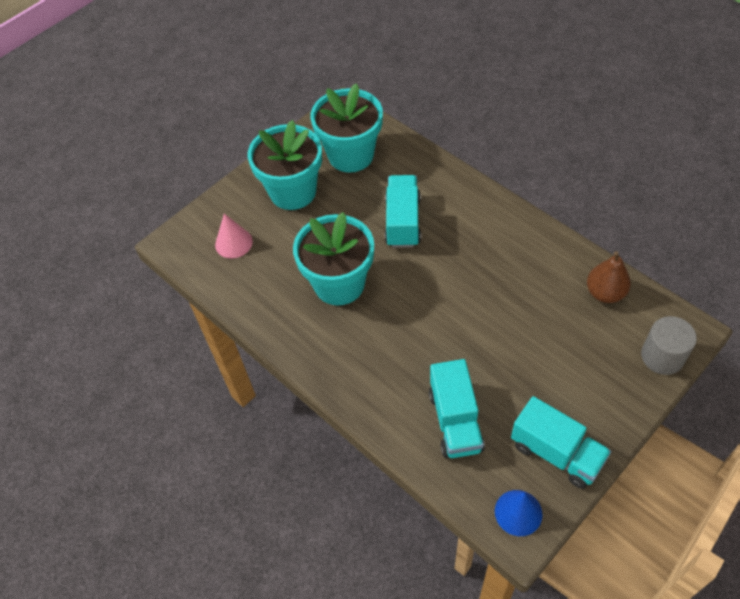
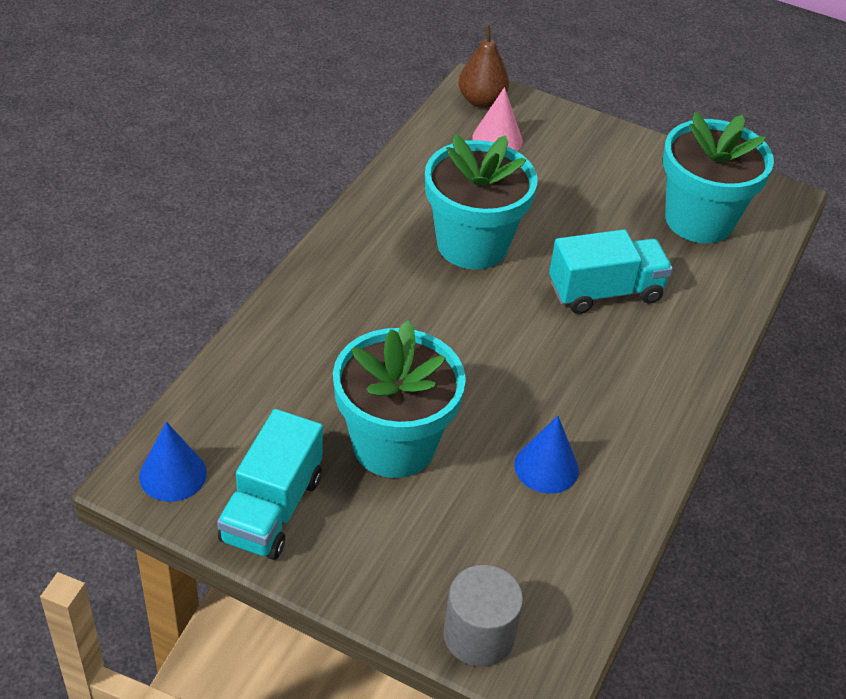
camera: 65 degrees right, 10 degrees down
turquoise flower pot [248,120,322,210] -> turquoise flower pot moved to [333,320,466,478]
turquoise truck [429,359,485,458] -> none
brown pear [587,251,631,303] -> brown pear moved to [459,25,509,108]
none -> blue cone [514,416,579,494]

